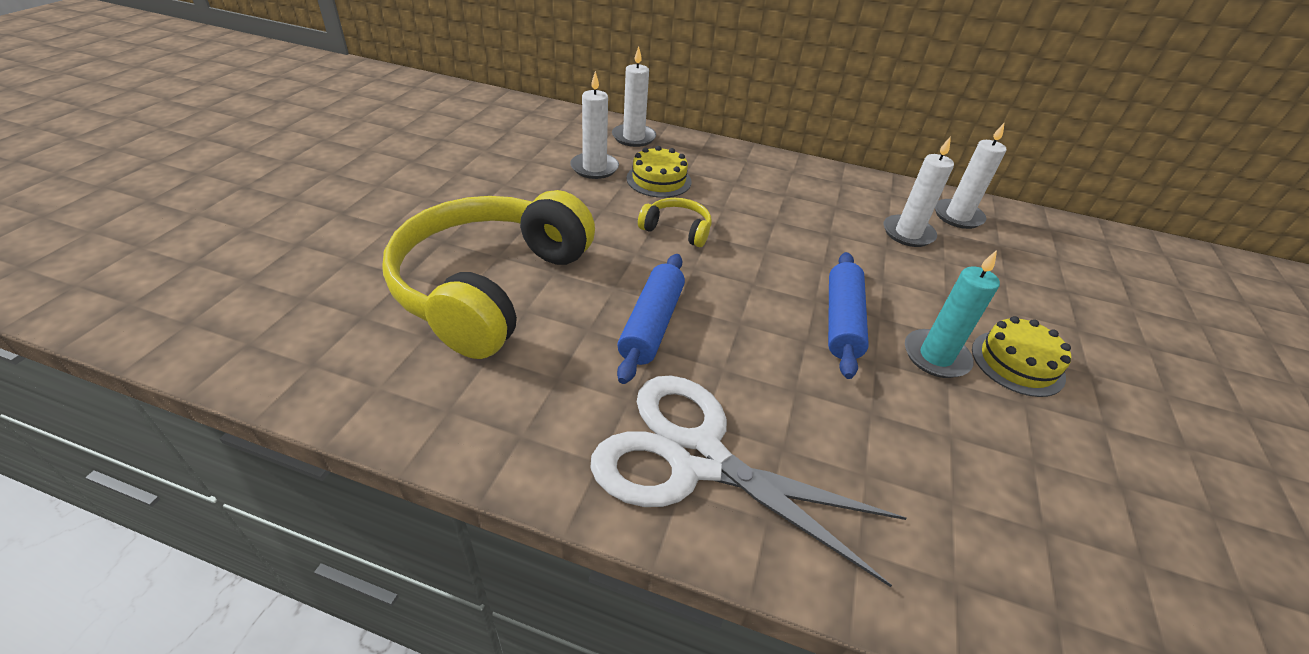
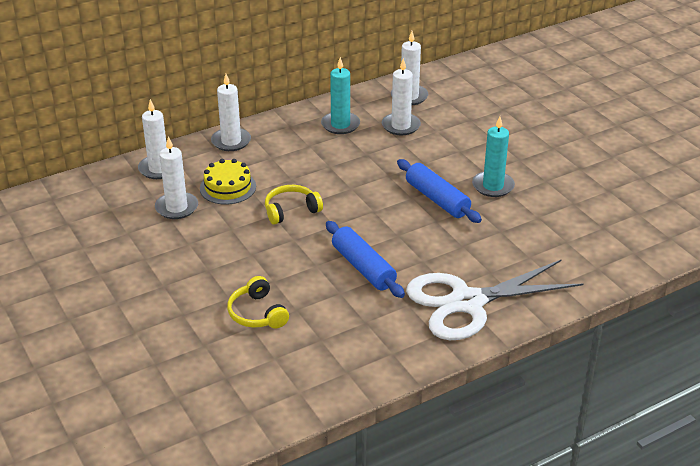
camera: 45 degrees left, 5 degrees down
yellow headphones [382,190,595,359] -> yellow headphones [227,276,289,328], size x0.41
yellow cake [972,316,1071,397] -> none
none -> white candle [211,74,251,151]
none -> turquoise candle [321,57,360,134]

